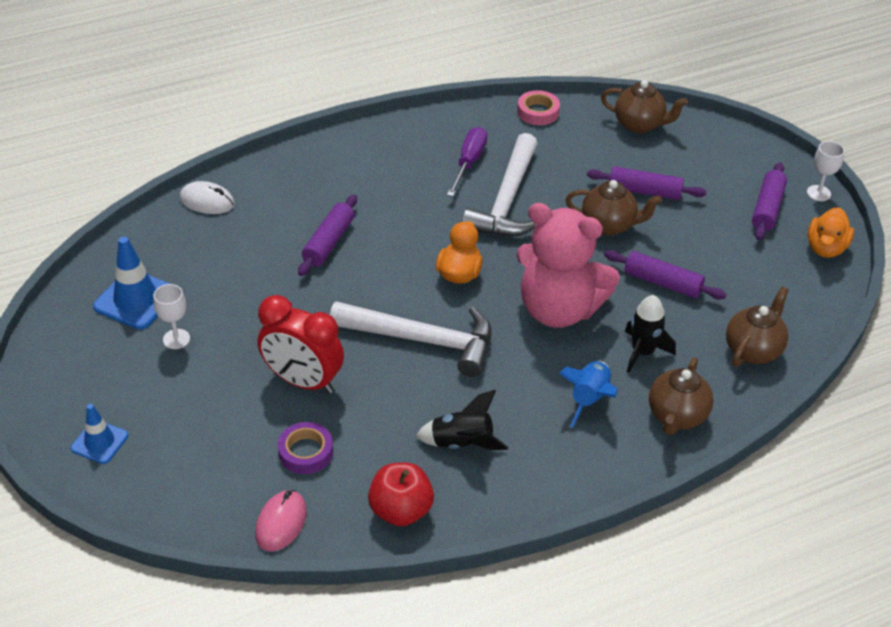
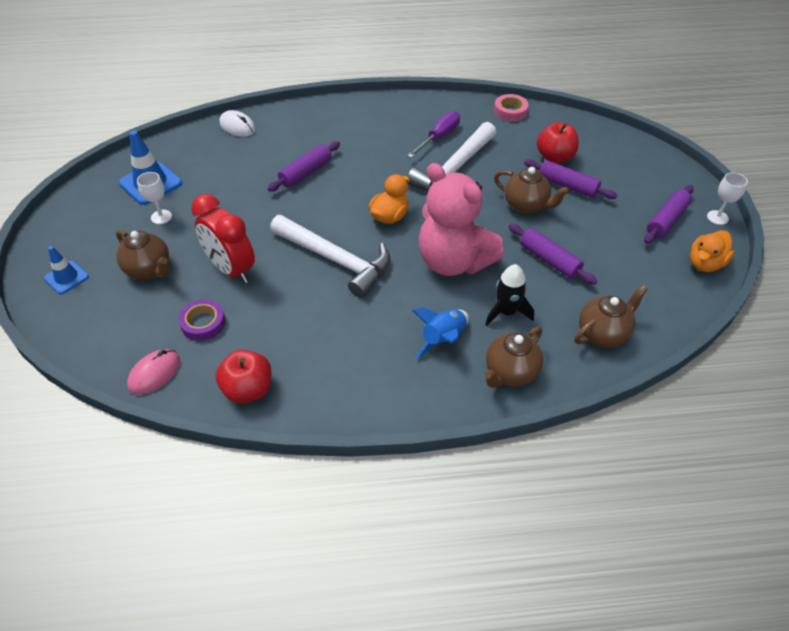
camera: 20 degrees right, 5 degrees up
black rocket [416,390,509,450] -> none
brown teapot [601,80,688,133] -> brown teapot moved to [116,230,169,279]
none -> red apple [537,122,579,163]

